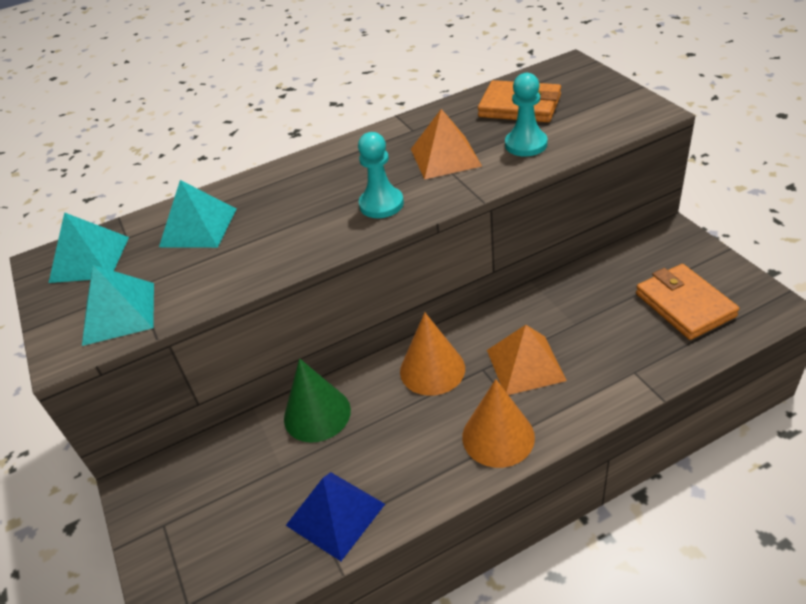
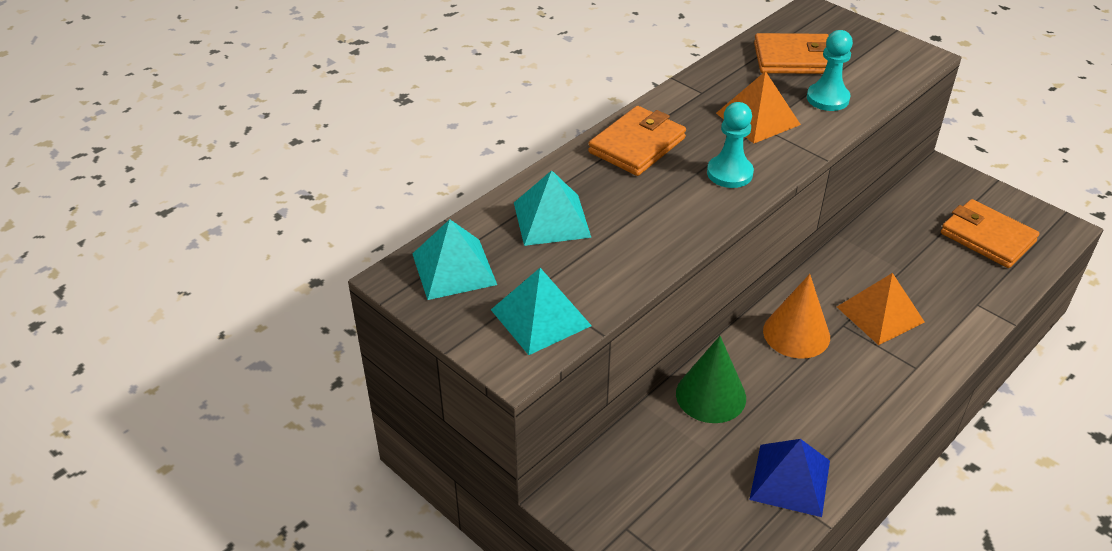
camera: 25 degrees left, 0 degrees up
orange cone [462,379,535,468] -> none
none -> orange wallet [588,106,686,176]

